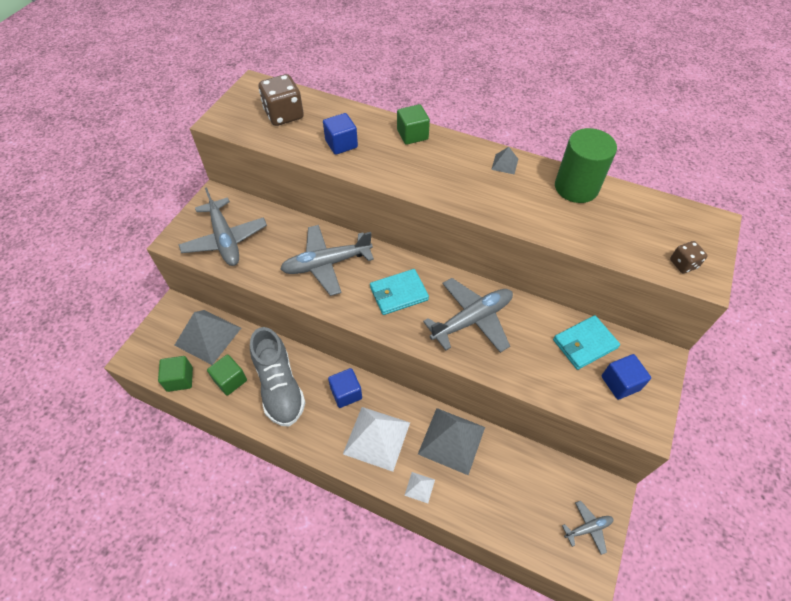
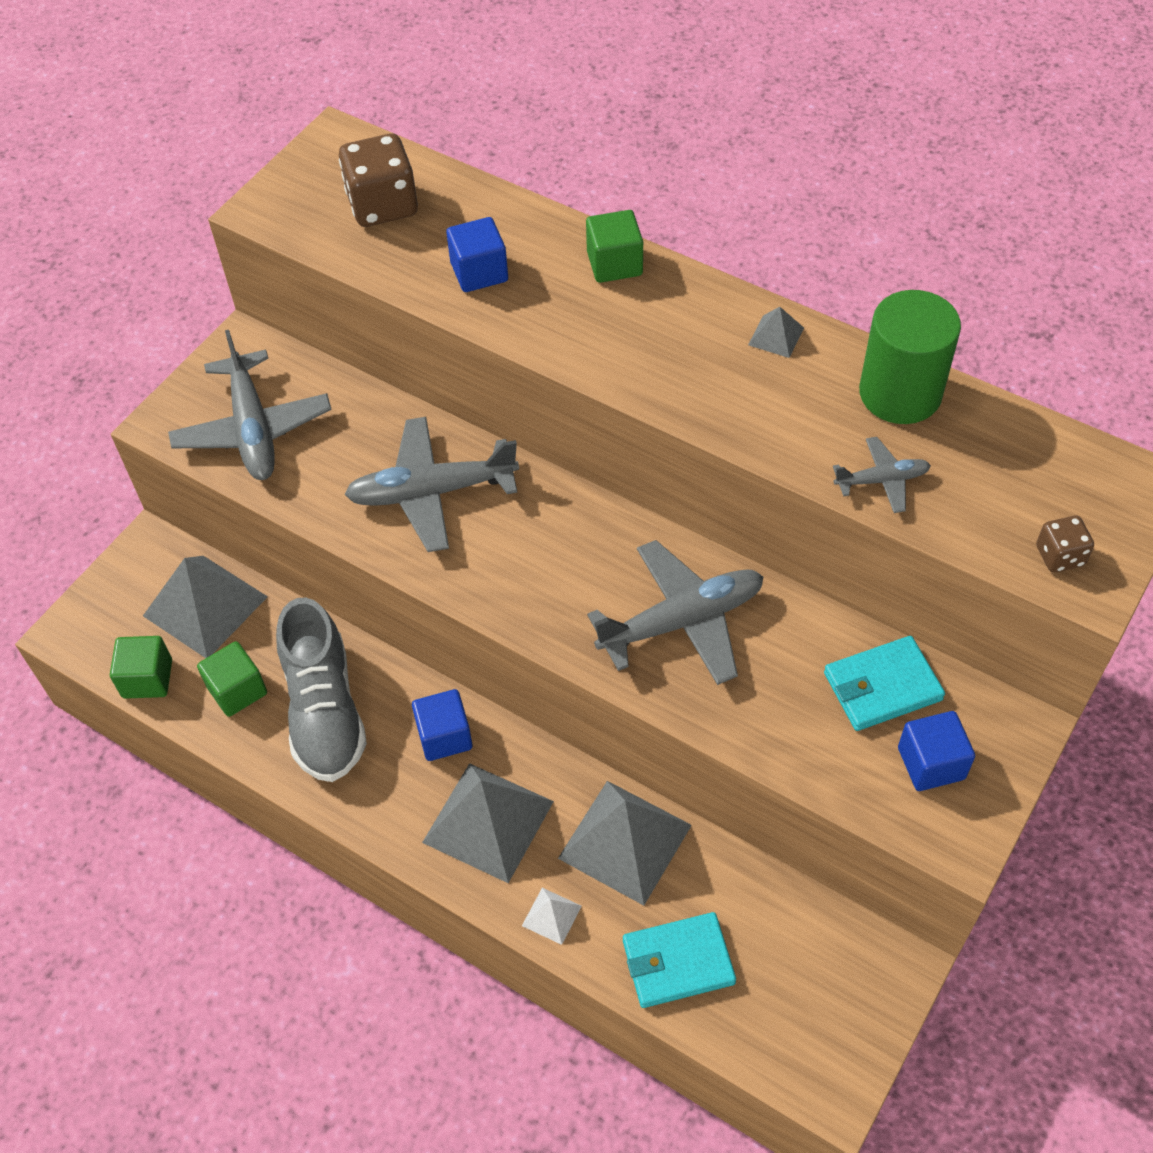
camera: 10 degrees right, 0 degrees up
white pyramid [343,407,410,472] -> grey pyramid [422,763,554,883]
turquoise wallet [370,269,429,315] -> turquoise wallet moved to [623,912,736,1008]
grey plane [562,501,613,555] -> grey plane moved to [833,437,931,513]

